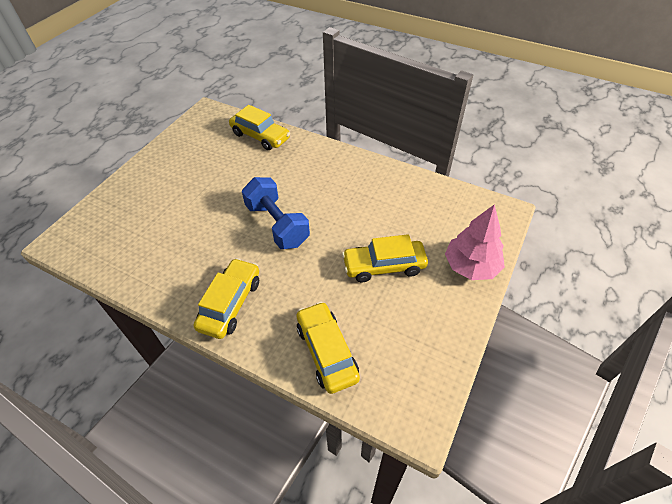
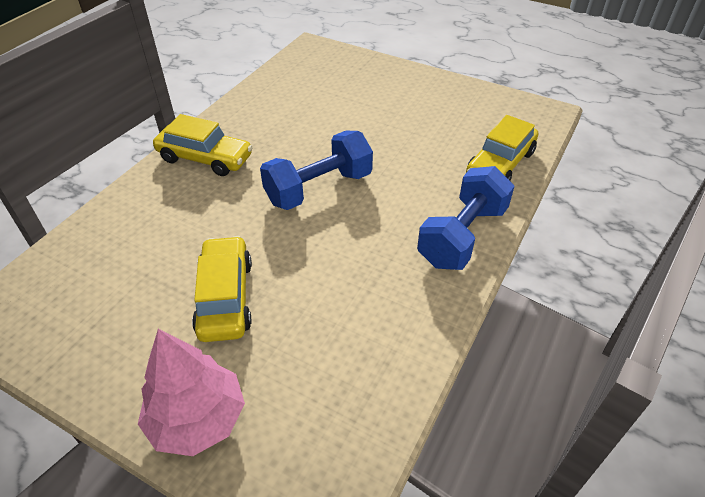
camera: 90 degrees right, 5 degrees down
yellow car [297,302,360,394] -> none
none -> blue dumbbell [417,166,514,270]

